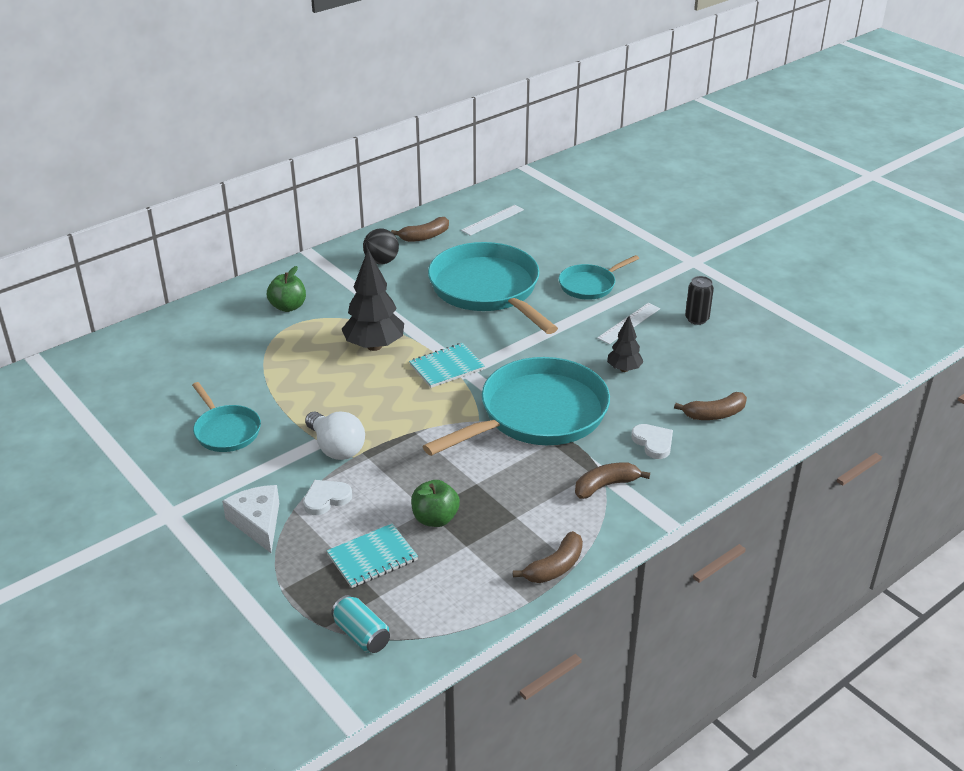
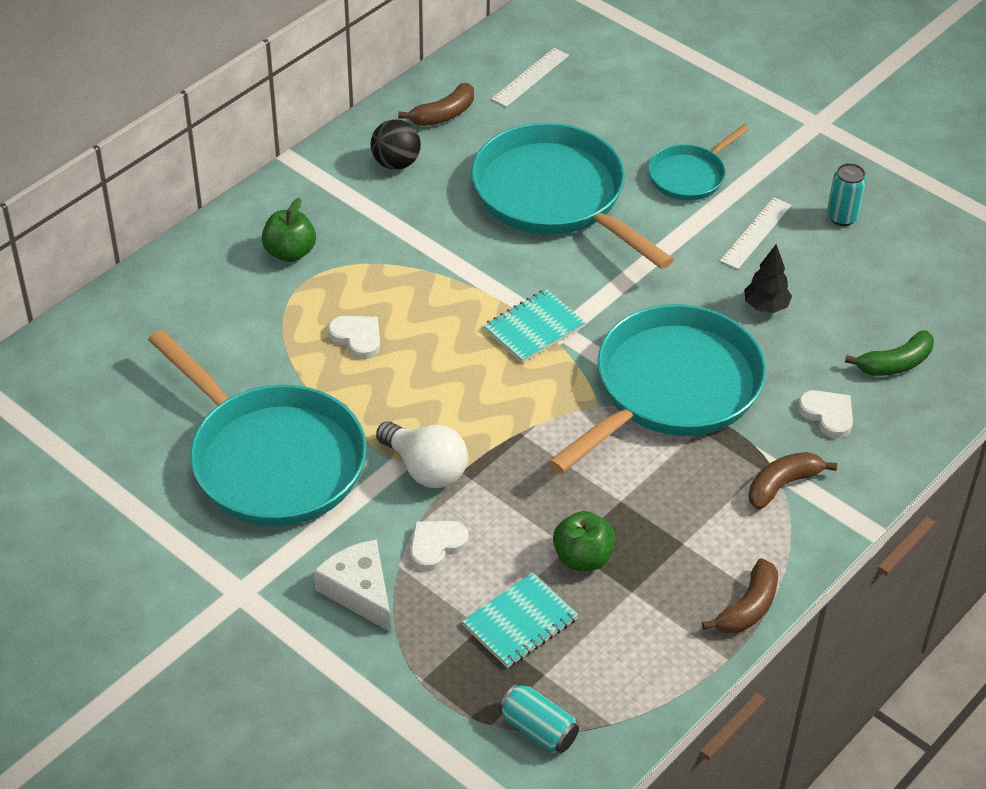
camera: 10 degrees left, 10 degrees up
turquoise pan [192,382,261,452] -> turquoise pan [148,329,367,526], size x1.96
black tree [342,249,404,351] -> none
brown banana [674,392,747,420] -> green banana [845,330,934,376]
black can [685,276,714,325] -> turquoise can [827,163,867,226]
none -> white heart [328,316,380,359]

